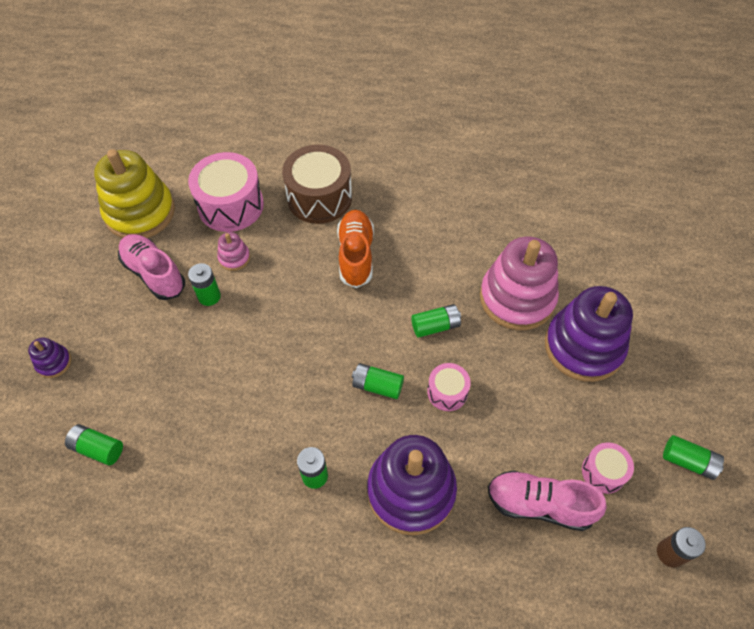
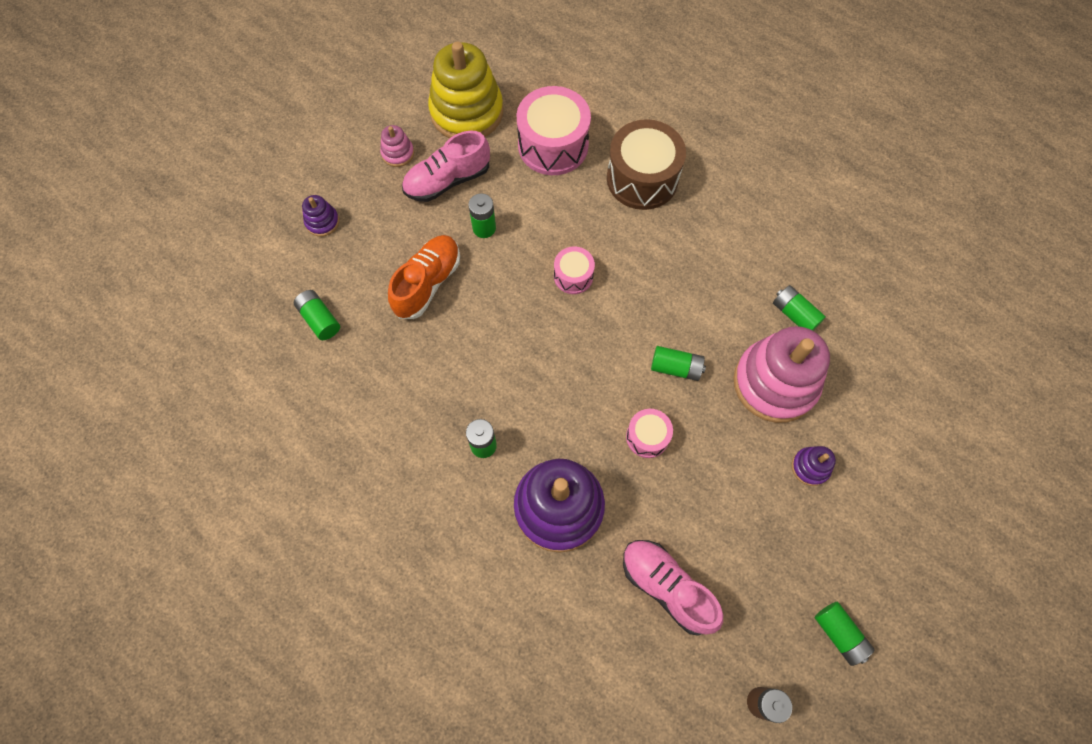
camera: 30 degrees right, 10 degrees up
pink shoe [118,234,185,300] -> pink shoe turned 105 degrees counterclockwise [402,131,490,202]
pink stacking toy [217,232,250,271] -> pink stacking toy moved to [380,125,414,167]
orange shoe [337,210,374,288] -> orange shoe moved to [388,235,460,319]
green battery [352,363,404,399] -> green battery moved to [773,285,826,331]
purple stacking toy [545,286,633,382] -> purple stacking toy [792,446,836,486], size x0.44
pink drum [582,442,634,494] -> pink drum moved to [554,247,595,294]

